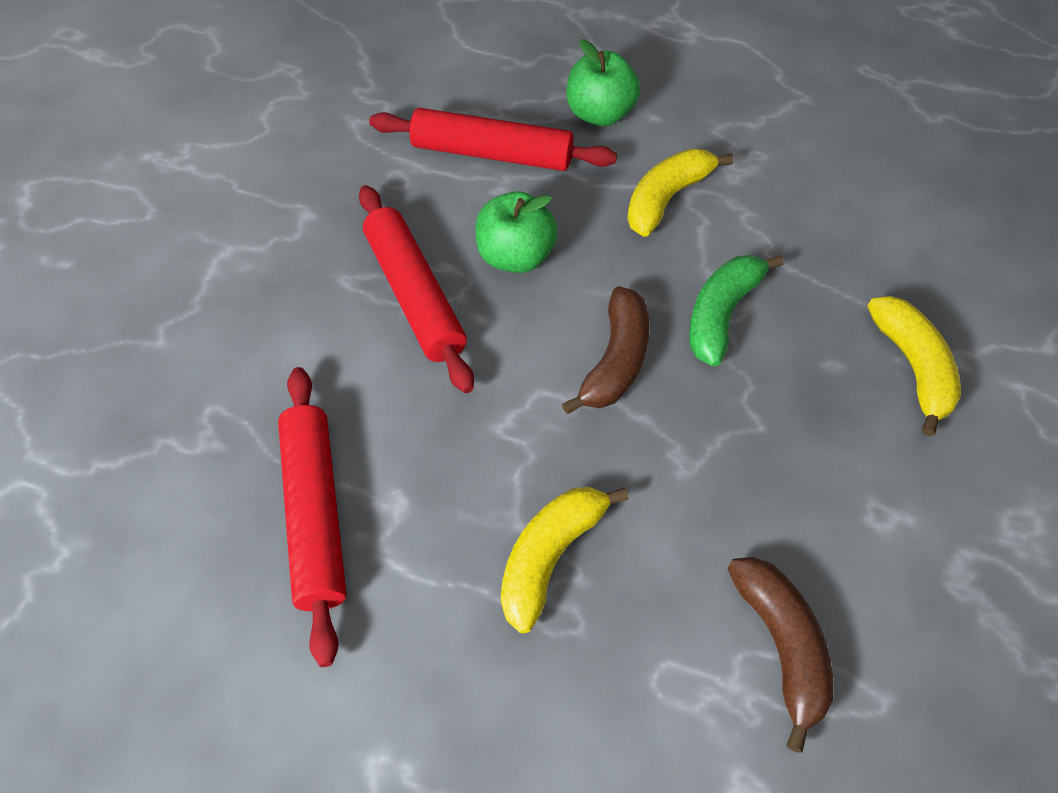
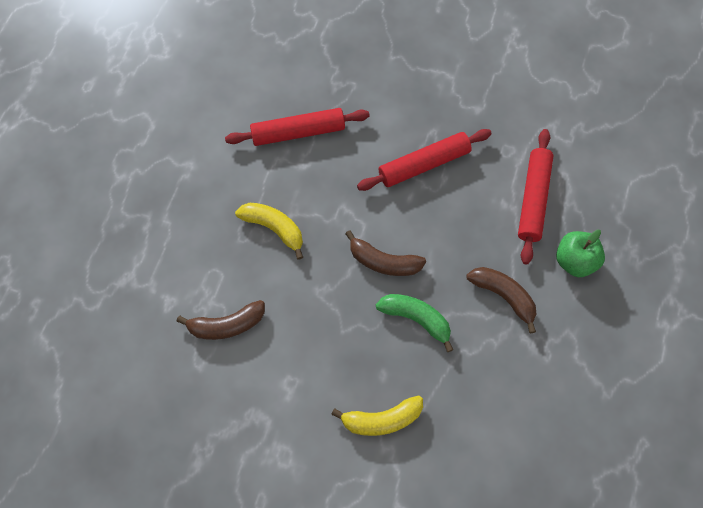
camera: 90 degrees right, 10 degrees up
green apple [475,191,558,273] -> none
yellow banana [627,149,733,237] -> brown banana [467,267,536,334]

